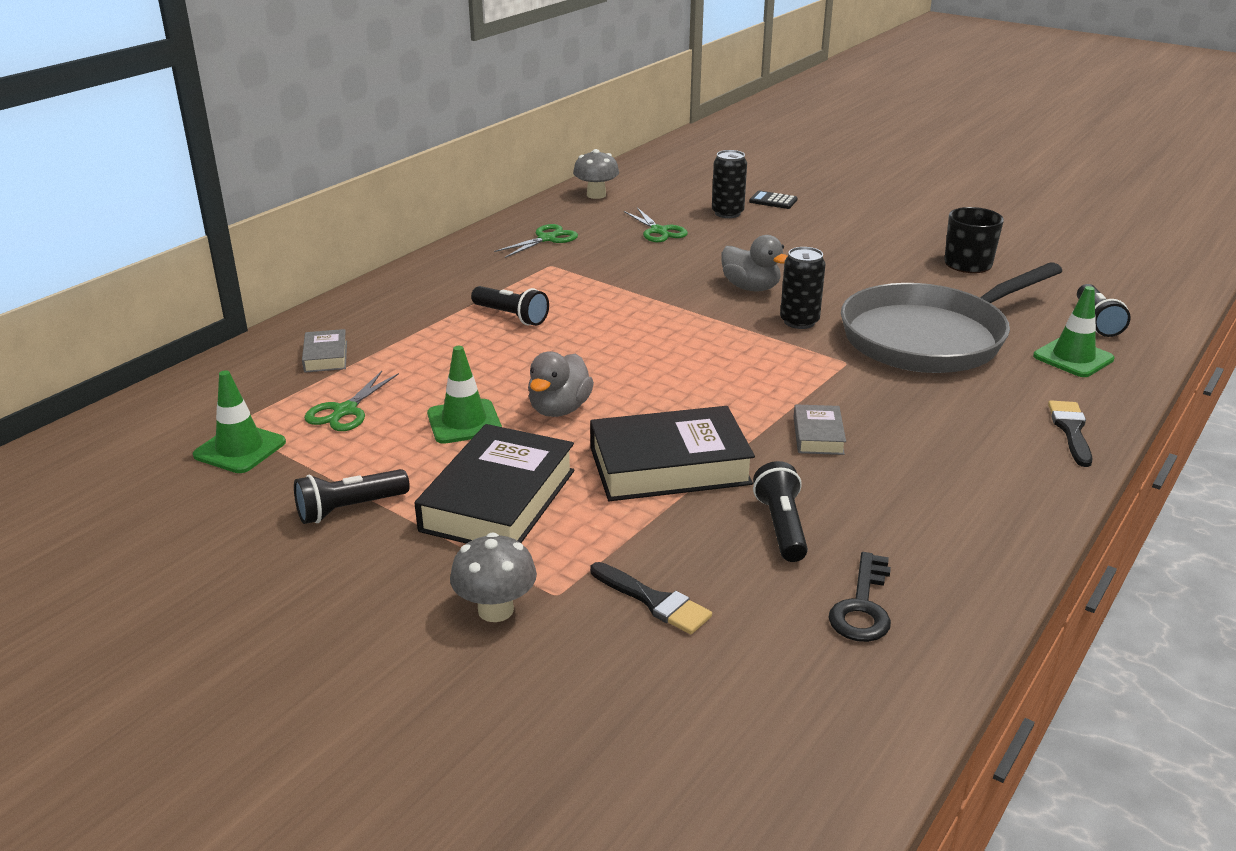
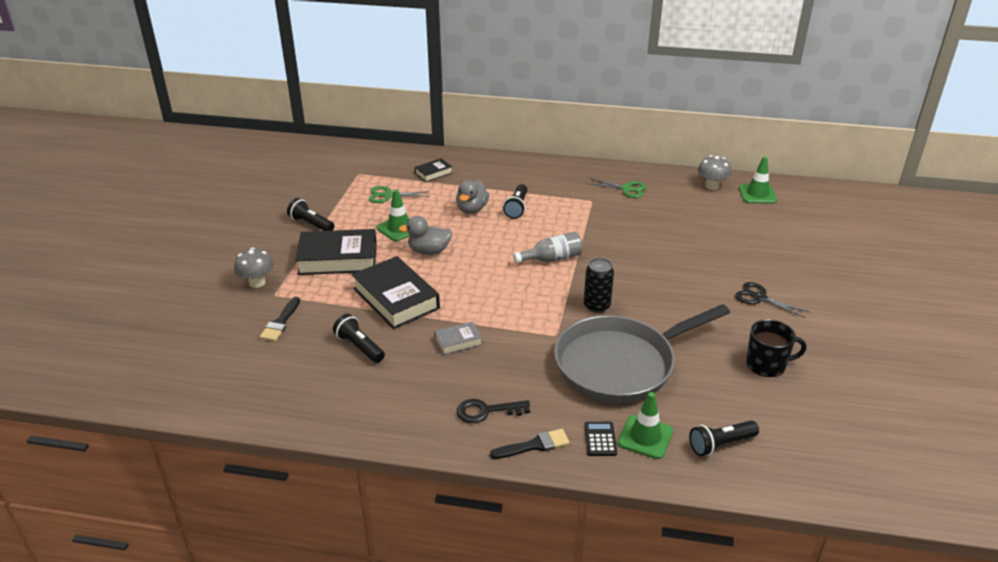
camera: 65 degrees right, 5 degrees up
green traffic cone [193,370,286,473] -> green traffic cone moved to [739,157,777,204]
grey book [302,329,347,373] -> black book [415,158,453,182]
green scissors [624,208,688,242] -> none
black can [712,150,747,218] -> none
grey duck [721,235,787,292] -> grey duck moved to [456,180,489,214]
black calculator [749,191,797,209] -> black calculator moved to [584,422,617,456]
black flashlight [753,461,808,562] -> black flashlight turned 105 degrees counterclockwise [333,314,385,363]
black key [829,552,891,642] -> black key moved to [457,399,530,423]
grey pan [841,262,1062,373] -> grey pan turned 60 degrees counterclockwise [554,304,730,403]
none -> grey bottle [513,232,583,263]
none -> black scissors [735,282,810,318]

